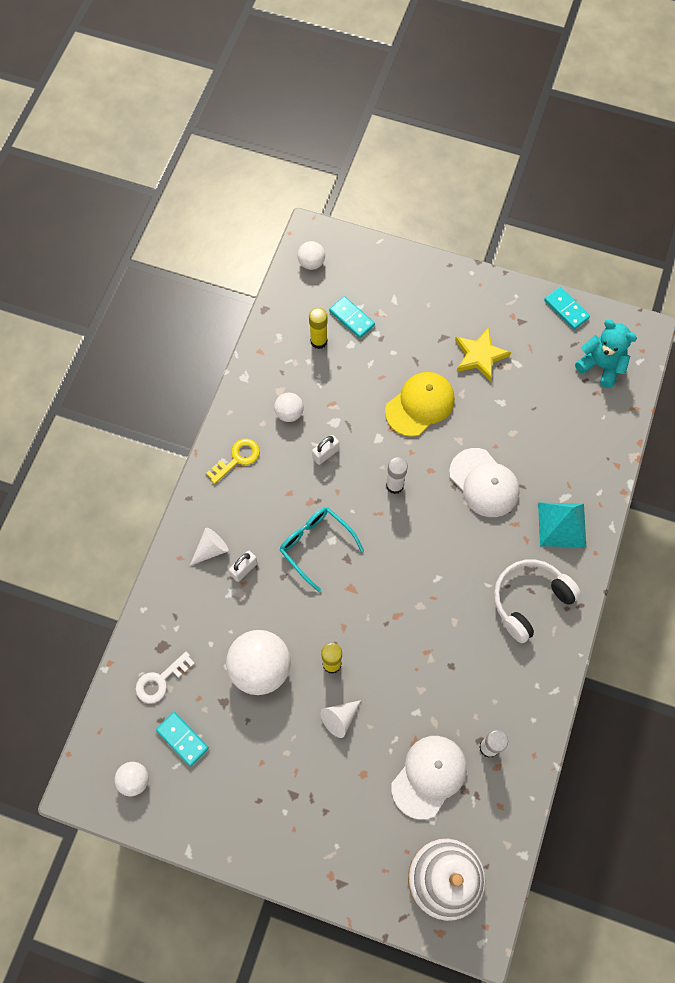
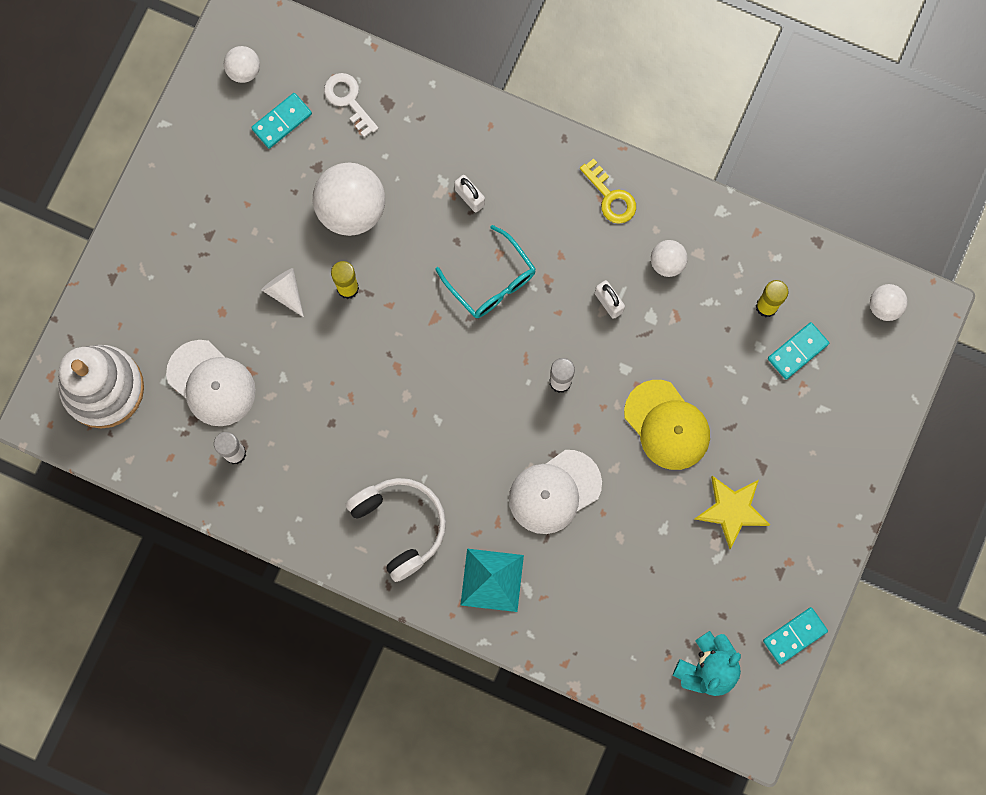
camera: 95 degrees right, 10 degrees up
white cone [190,528,229,566] -> none
turquoise glasses [279,507,364,592] -> turquoise glasses turned 90 degrees clockwise [435,225,536,318]

